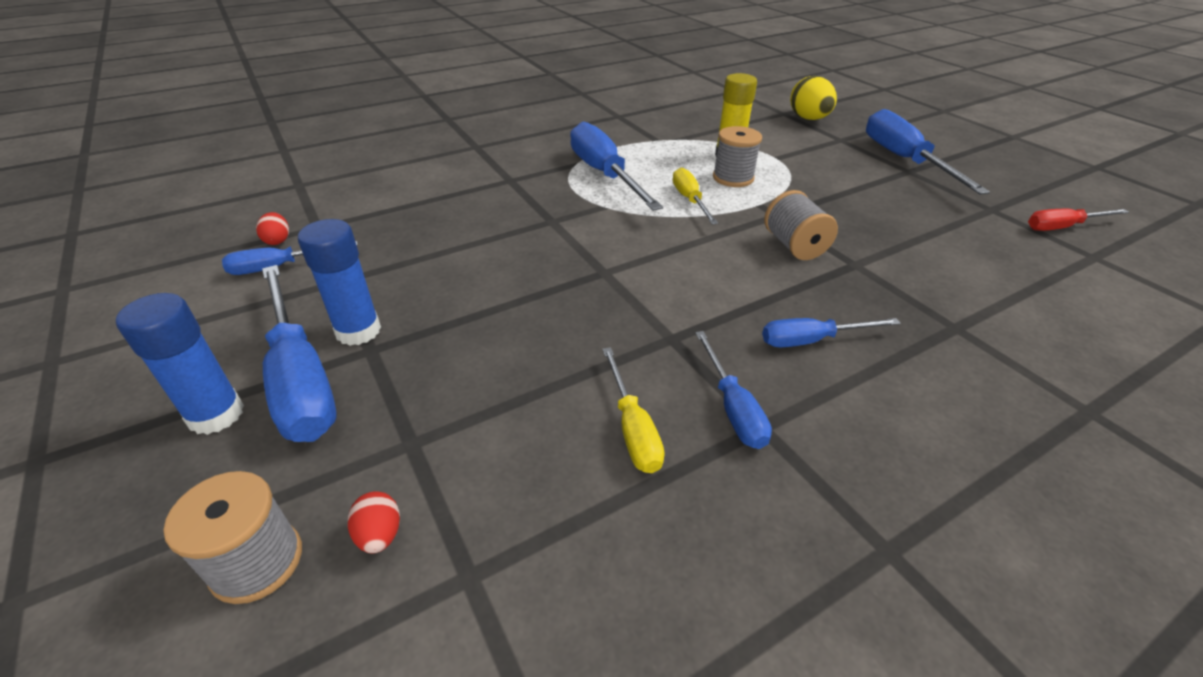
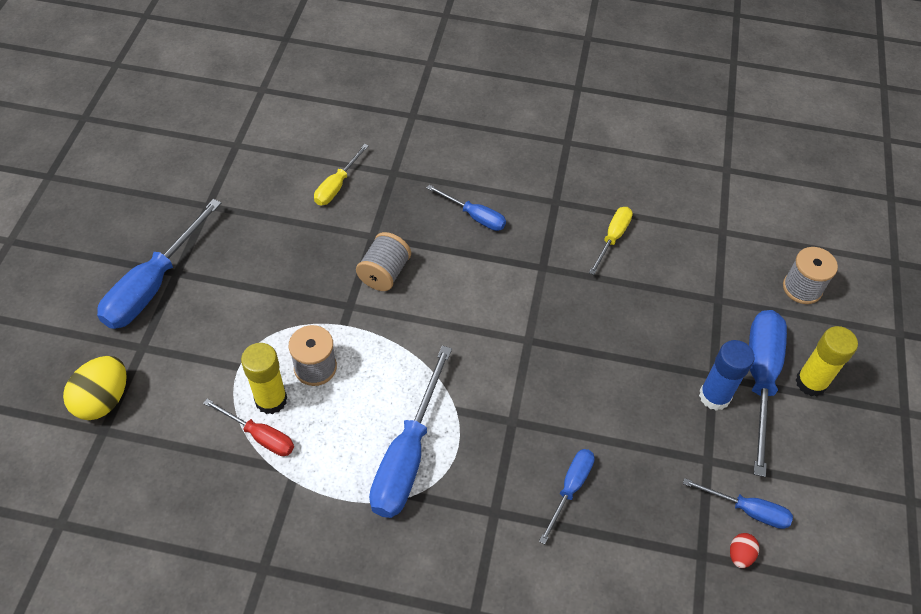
camera: 140 degrees left, 15 degrees up
blue glue stick [116,293,244,435] -> yellow glue stick [796,326,858,396]
red egg [348,491,400,554] -> none
yellow screwdriver [673,167,718,224] -> yellow screwdriver moved to [314,144,369,205]
blue screwdriver [695,331,772,449] -> blue screwdriver moved to [539,449,595,544]
red screwdriver [1028,208,1129,231] -> red screwdriver moved to [203,399,294,456]

